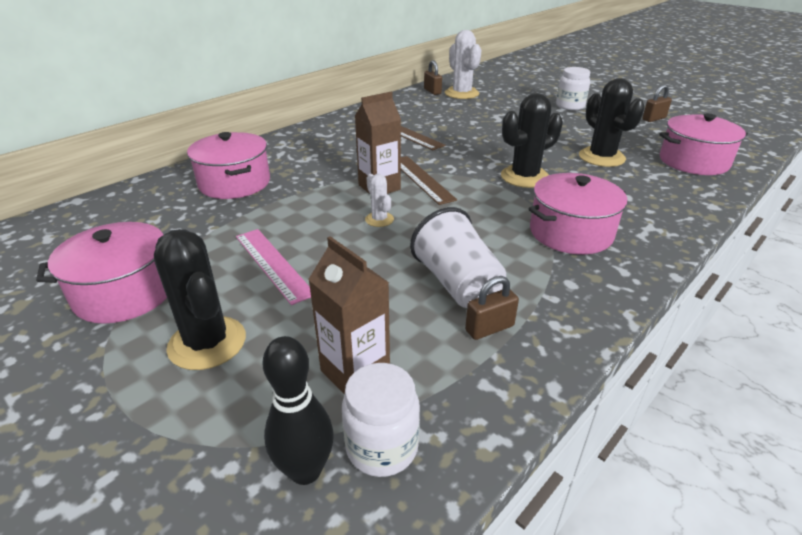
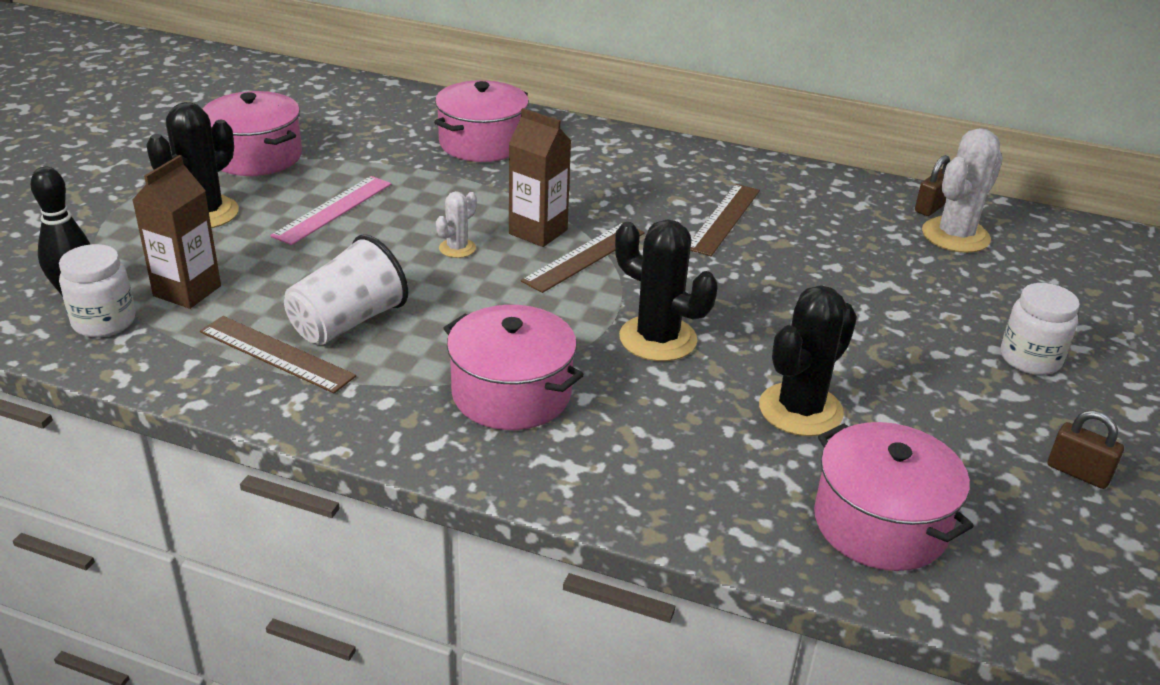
camera: 65 degrees right, 0 degrees up
brown padlock [465,276,519,340] -> brown ruler [200,316,356,393]

